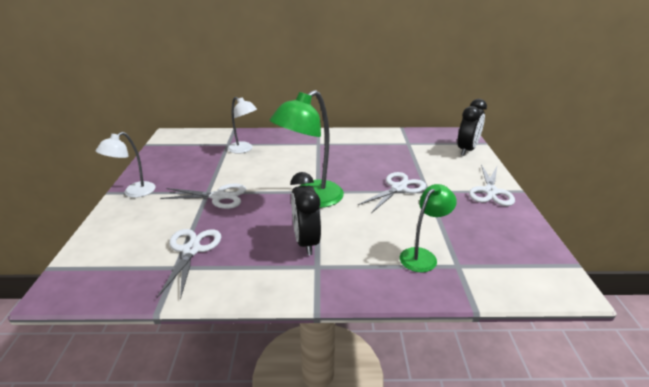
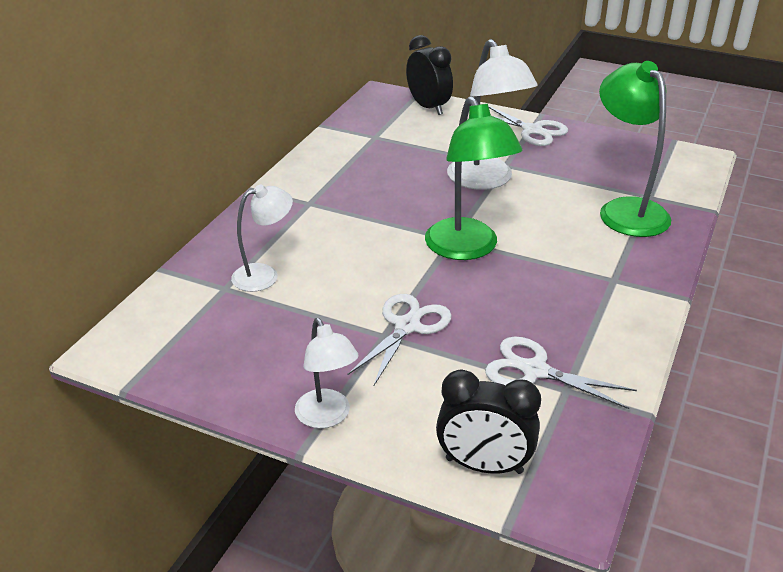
camera: 65 degrees left, 5 degrees up
black clock [291,172,321,255] -> black clock moved to [436,369,541,474]
white scissors [358,172,426,213] -> white lamp [447,39,538,190]
green lamp [400,184,457,272] -> green lamp [599,61,671,237], size x1.66

